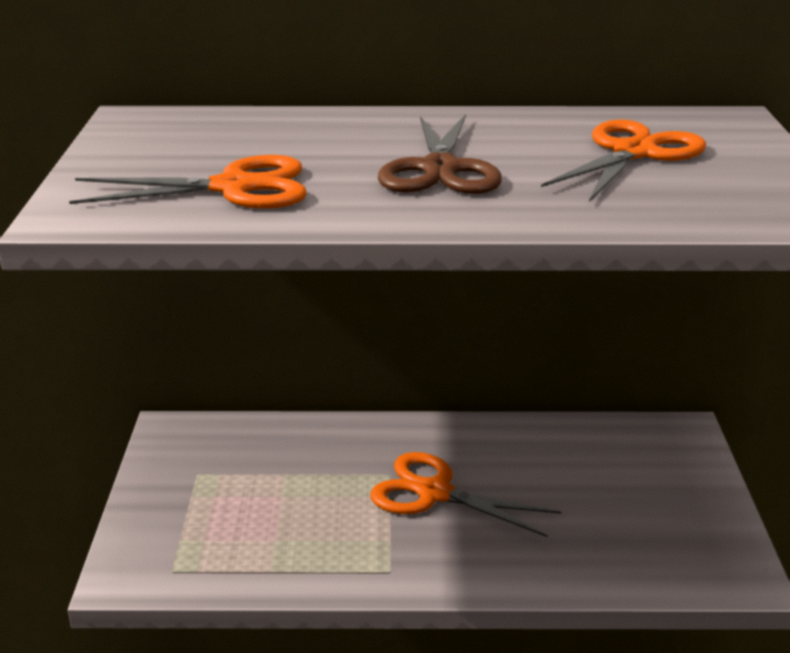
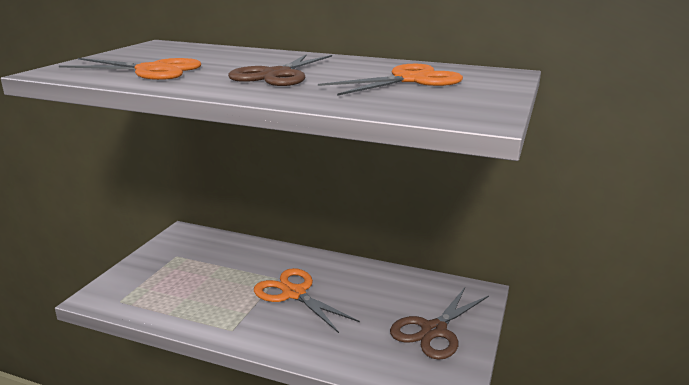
camera: 20 degrees right, 5 degrees down
none -> brown scissors [390,288,489,360]

